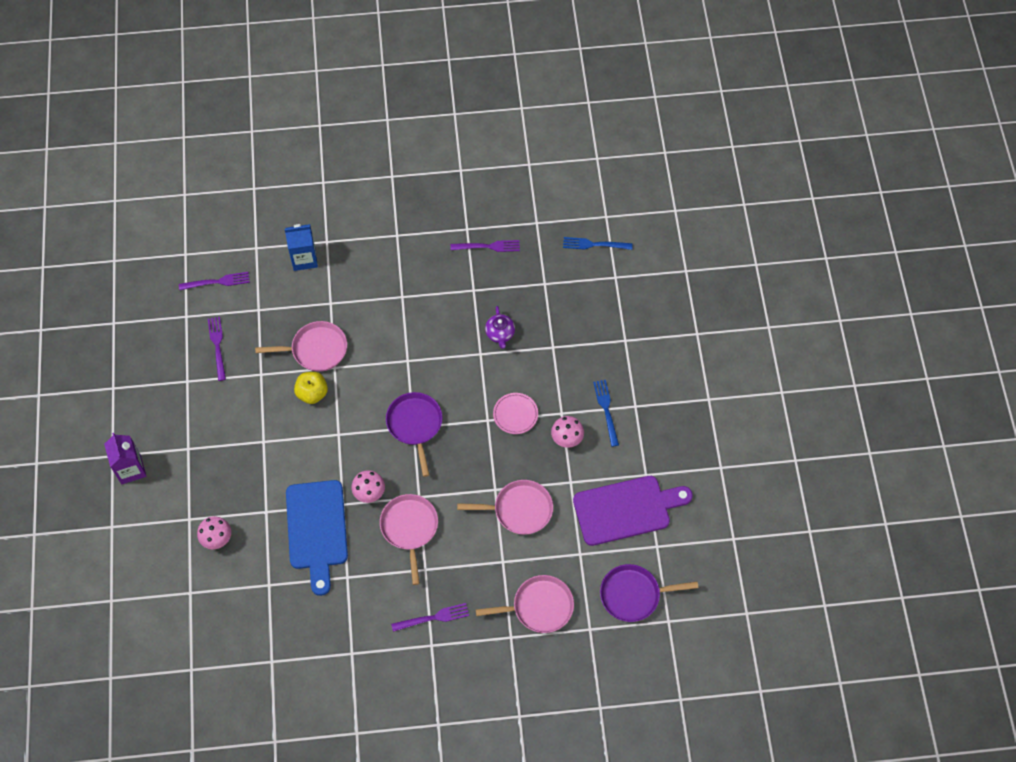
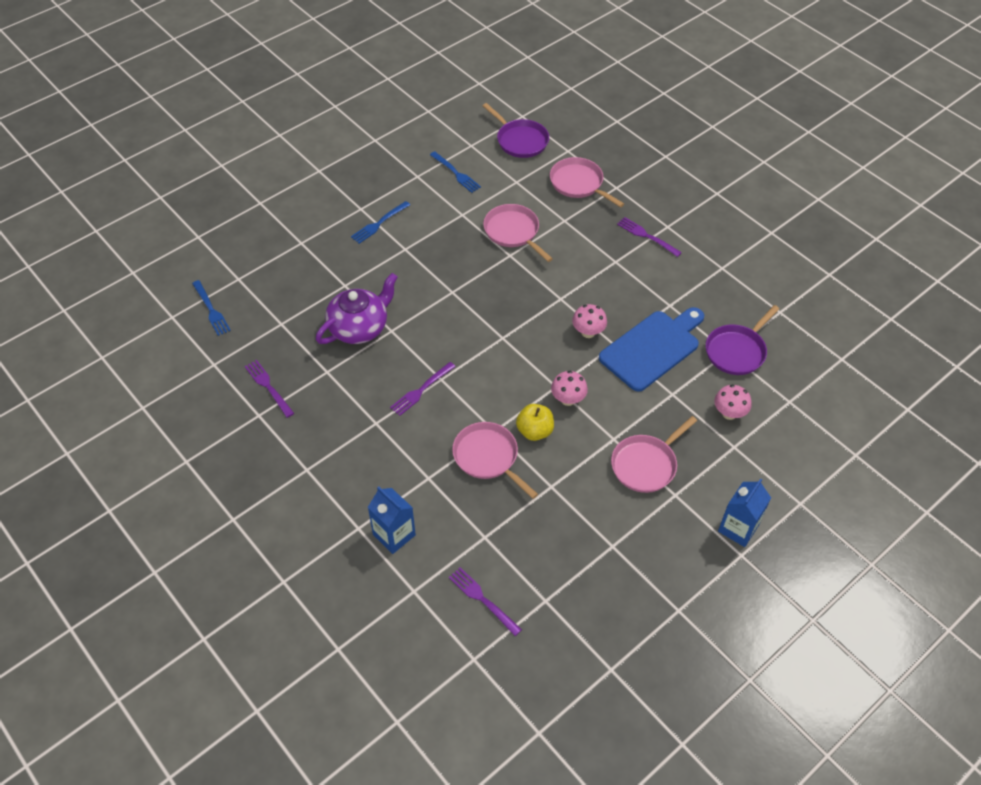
camera: 125 degrees left, 10 degrees down
purple carton [104,433,146,484] -> blue carton [718,479,771,547]
purple fork [208,317,226,381] -> purple fork moved to [390,362,456,416]
pink pan [380,494,438,585] -> pink pan moved to [611,416,697,493]
purple pan [386,392,443,477] -> purple pan moved to [706,305,779,375]
purple teapot [485,306,515,349] -> purple teapot [316,273,398,344], size x1.86
pink plate [493,393,538,434] -> none
pink mushroom [551,416,584,448] -> pink mushroom moved to [551,371,588,406]
purple cutting board [573,476,693,546] -> blue fork [430,151,481,193]

